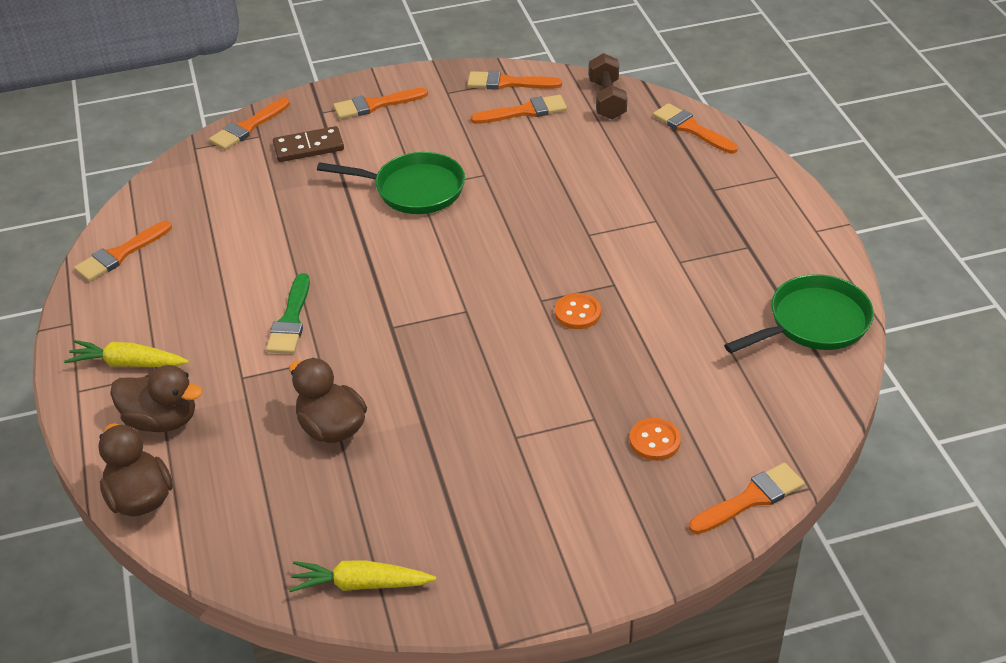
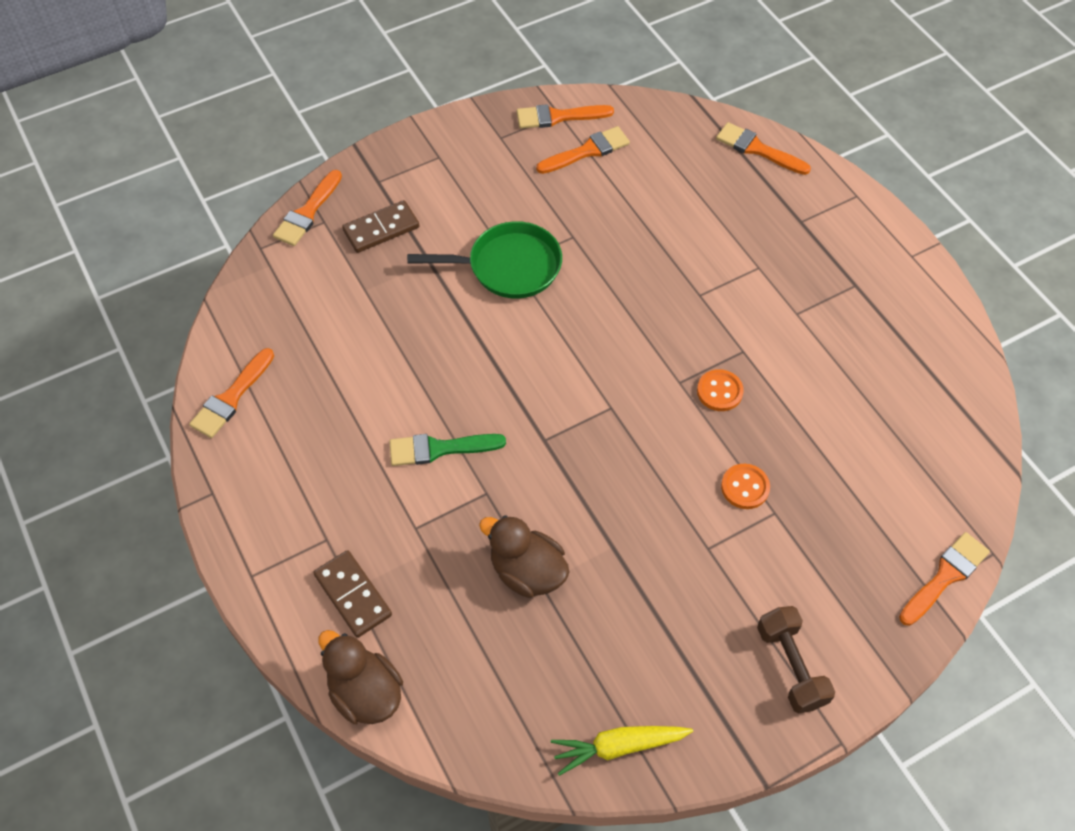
camera: 15 degrees left, 15 degrees up
yellow carrot [64,340,189,367] -> none
brown duck [110,365,203,432] -> brown domino [314,550,392,638]
green brush [266,273,310,354] -> green brush turned 90 degrees clockwise [389,434,506,466]
orange brush [333,88,428,119] -> none
brown dumbbell [589,53,628,120] -> brown dumbbell moved to [757,606,835,713]
orange button [630,418,681,461] -> orange button moved to [721,464,770,509]
green pan [724,274,874,353] -> none

